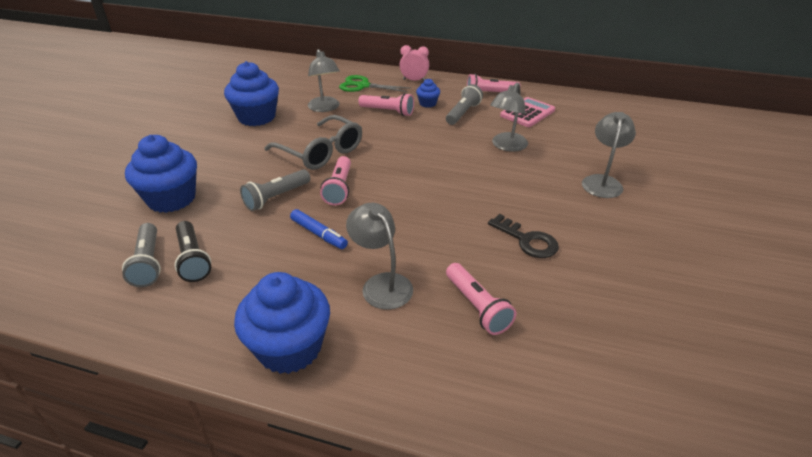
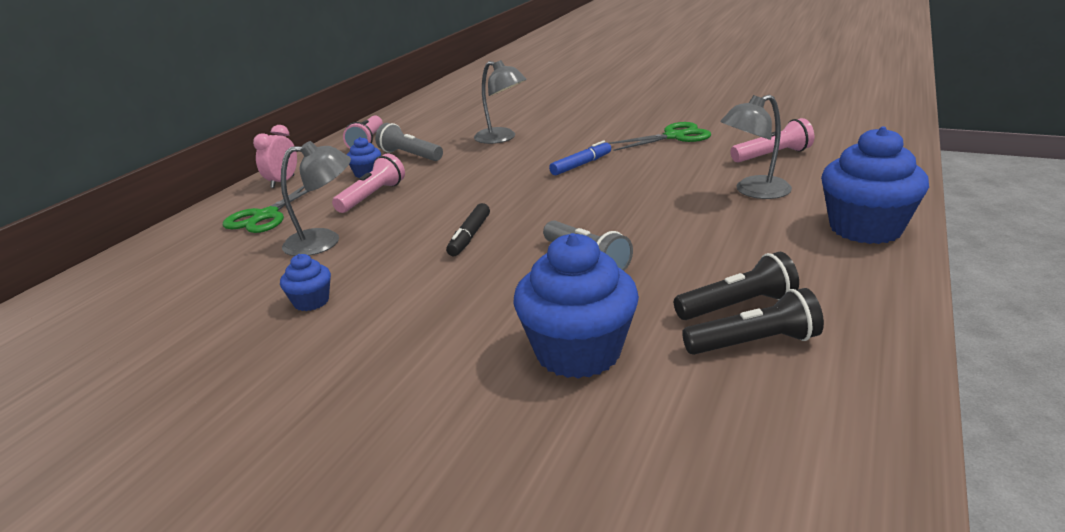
camera: 80 degrees left, 10 degrees down
grey flashlight [122,223,161,287] -> black flashlight [682,288,824,355]
blue cupcake [224,61,279,126] -> blue cupcake [280,254,331,311], size x0.48
grey glasses [264,115,362,170] -> black marker [446,203,490,256]
blue marker [290,209,348,249] -> blue marker moved to [549,141,611,175]
pink flashlight [320,156,351,206] -> none
black key [488,214,559,258] -> green scissors [609,122,711,151]
pink calculator [500,97,555,127] -> none
grey lamp [582,112,636,198] -> none

